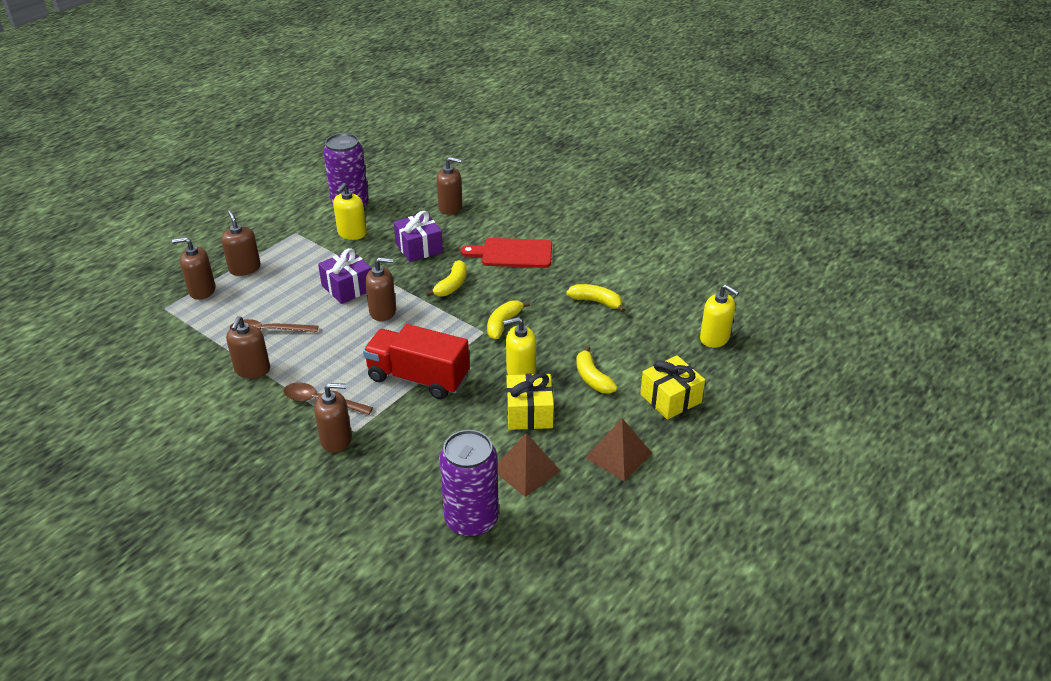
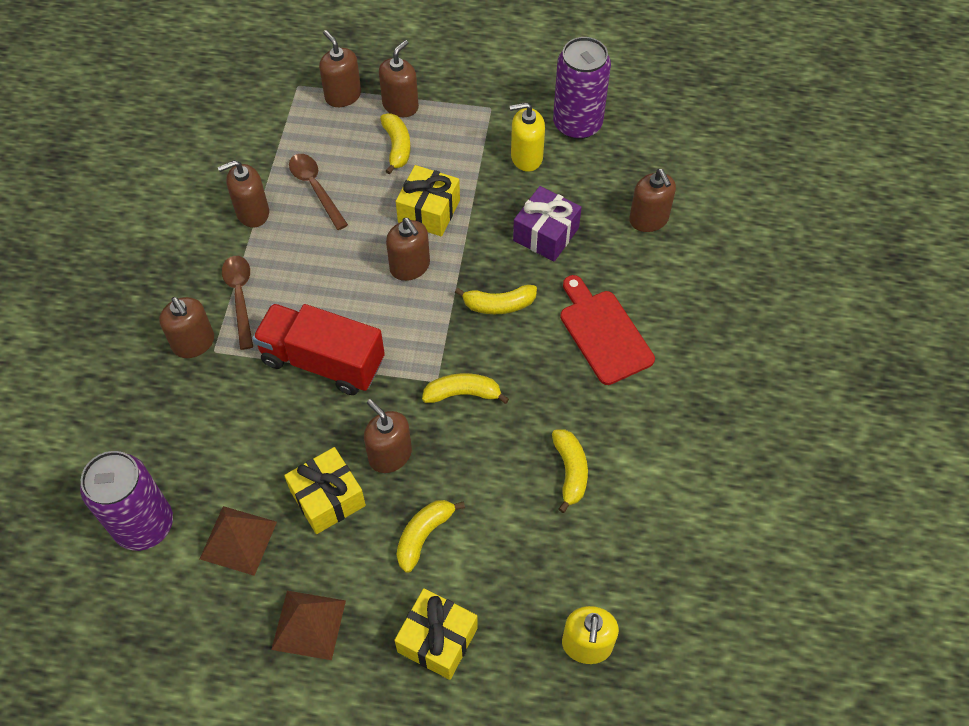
camera: 60 degrees right, 20 degrees up
purple gift [318,248,371,304] -> yellow gift [396,165,460,236]
red truck [363,324,470,399] -> red truck turned 60 degrees counterclockwise [252,303,385,395]
yellow soap dispenser [503,317,536,375] -> brown soap dispenser [364,399,412,473]
none -> yellow banana [380,113,411,175]

